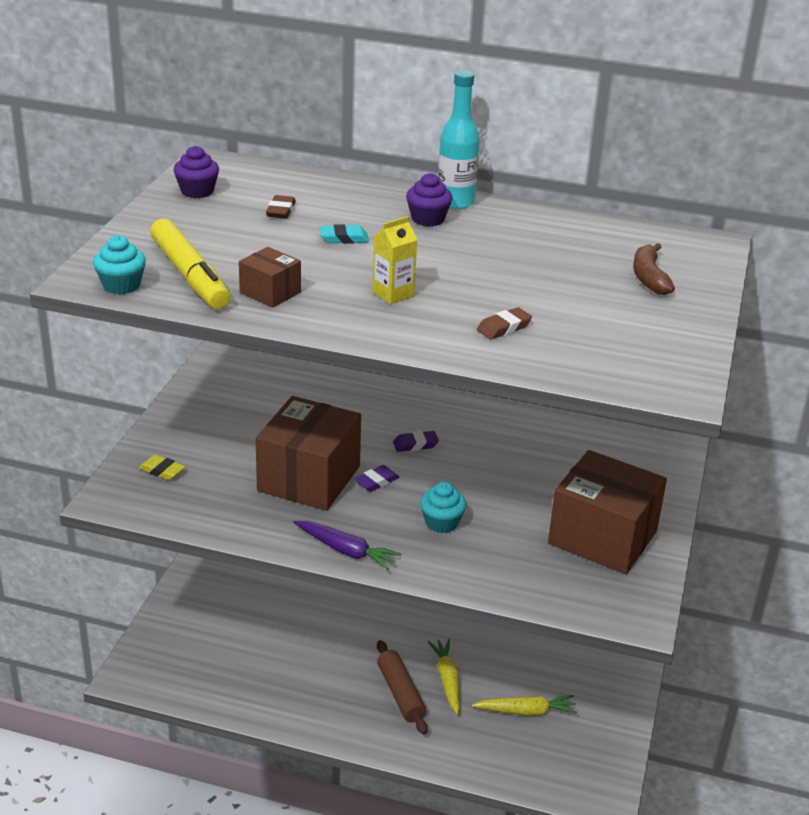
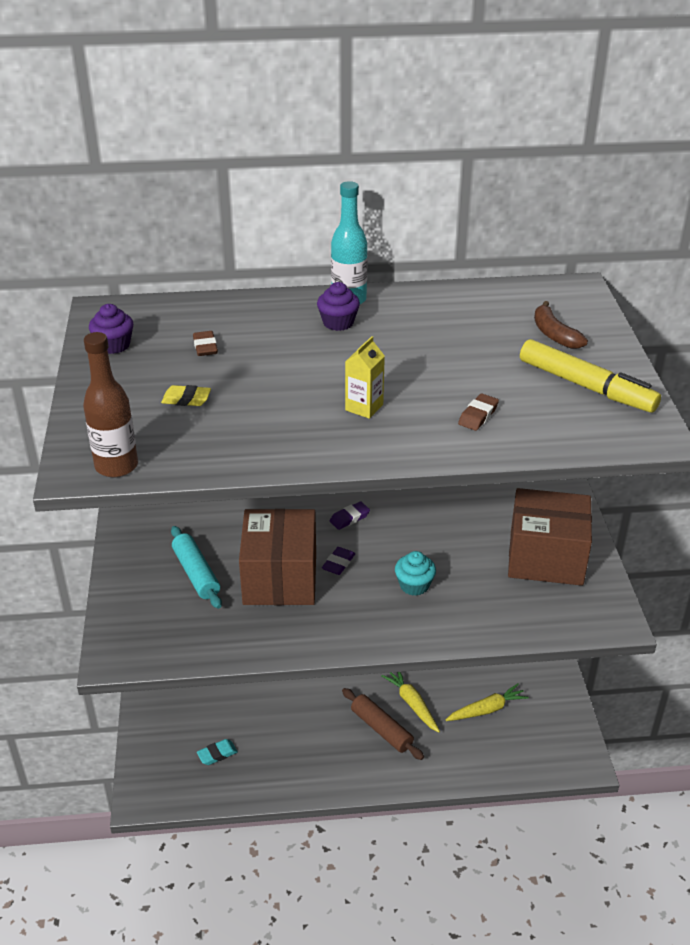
camera: 20 degrees left, 5 degrees up
turquoise cupcake [93,235,146,294] -> brown bottle [83,332,138,477]
yellow eraser [139,455,185,480] -> yellow eraser moved to [161,385,211,406]
yellow marker [150,219,231,309] -> yellow marker moved to [520,339,661,413]
brown box [239,247,301,308] -> none
purple carrot [293,521,401,570] -> none
turquoise eraser [319,224,369,244] -> turquoise eraser moved to [197,739,238,765]
none -> turquoise rolling pin [171,526,222,609]

